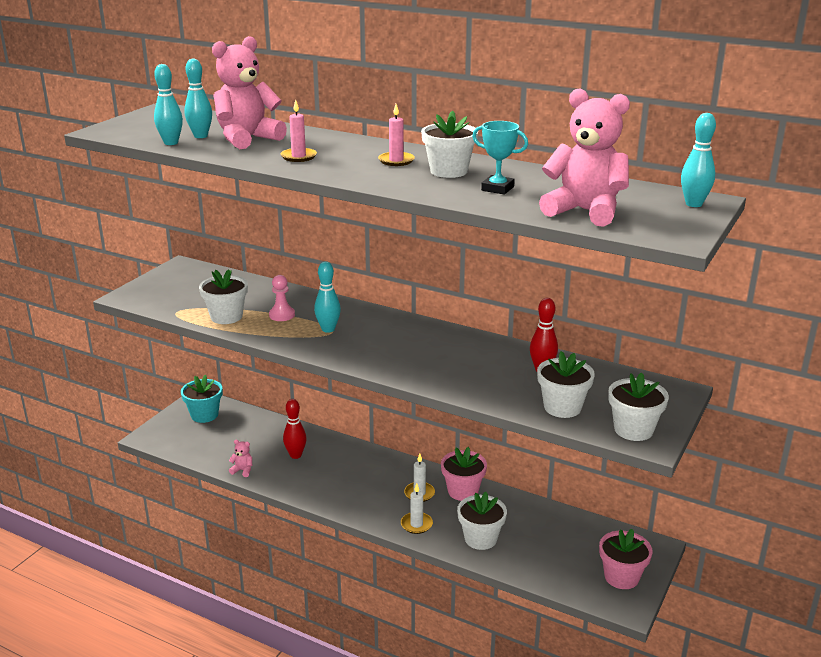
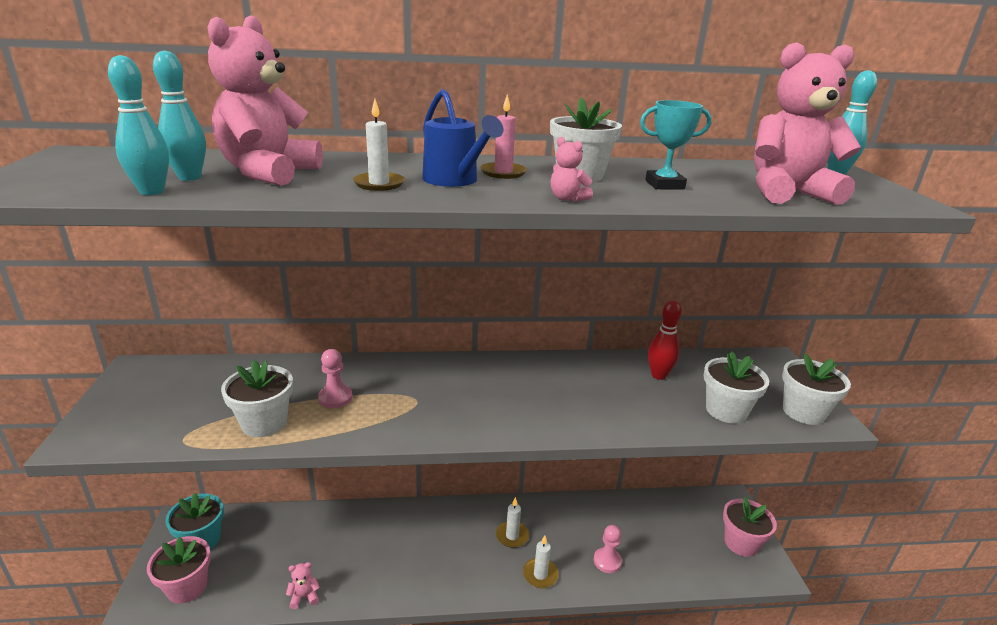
camera: 35 degrees left, 0 degrees up
pink candle [281,100,317,162] -> white candle [353,99,405,191]
red bowling pin [283,399,307,459] -> none
turquoise bowling pin [314,261,341,333] -> none
pink flower pot [441,447,487,501] -> pink flower pot moved to [147,536,211,604]
white flower pot [457,492,507,550] -> pink pawn [594,525,622,573]
none -> blue watering can [422,89,504,187]
none -> pink teddy bear [551,137,593,202]

